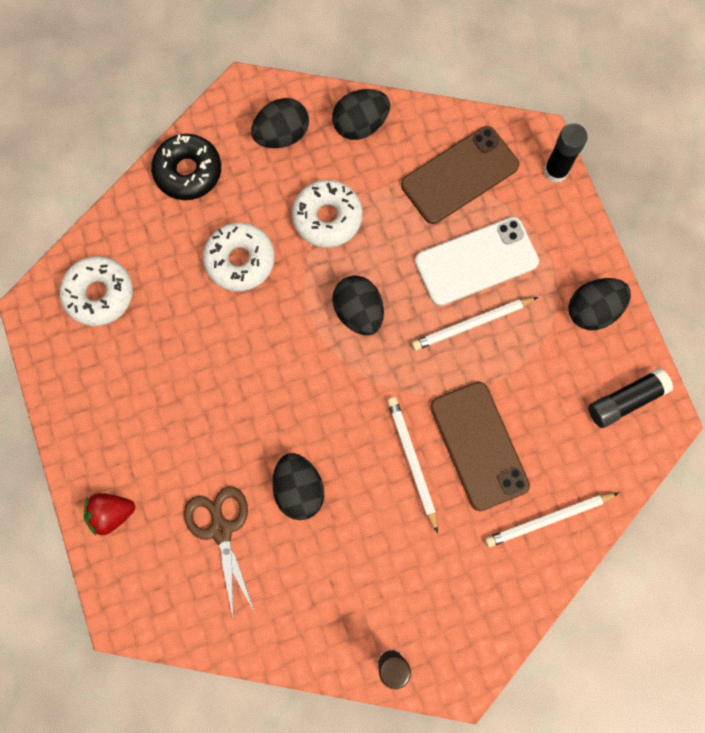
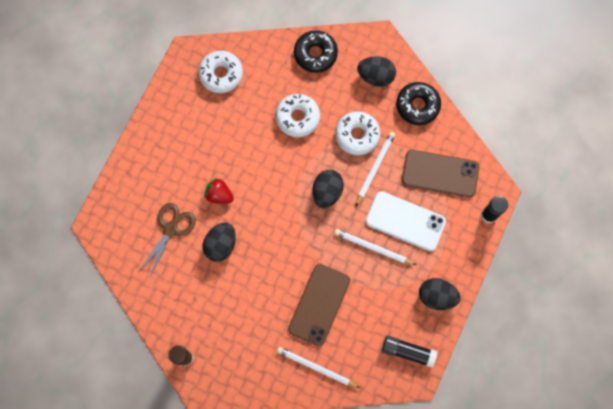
camera: 45 degrees right, 0 degrees up
red strawberry [84,493,135,535] -> red strawberry moved to [204,178,234,204]
black egg [332,89,390,140] -> black donut [396,82,441,125]
white pencil [387,397,438,533] -> white pencil moved to [355,132,395,207]

